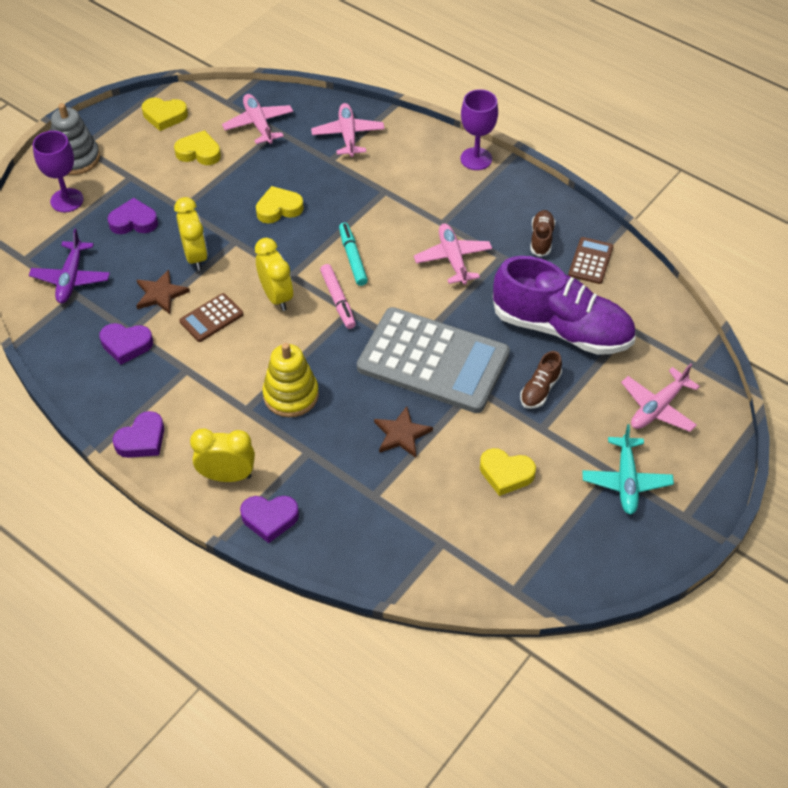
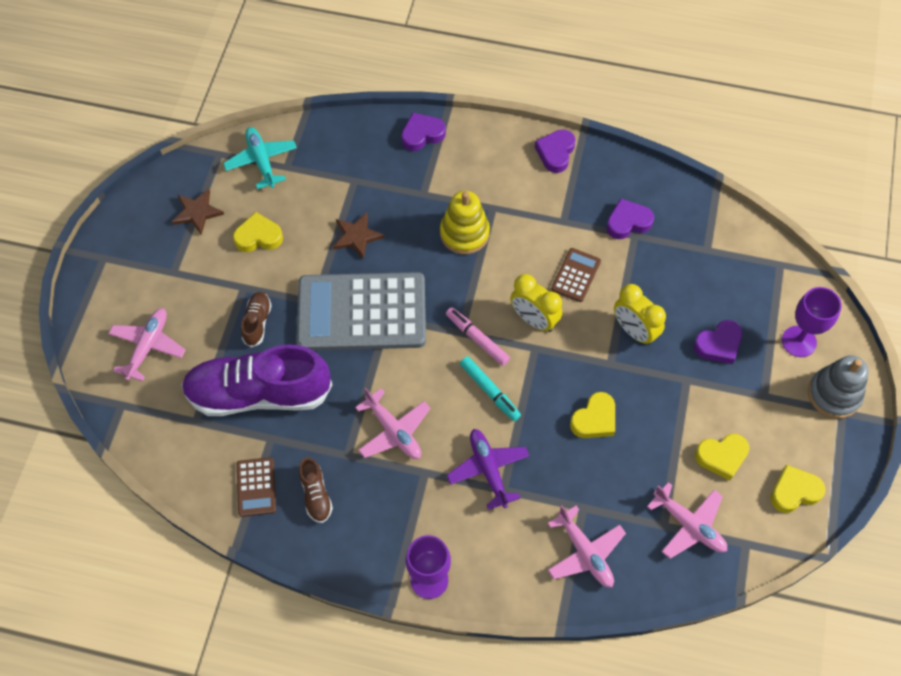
camera: 155 degrees right, 10 degrees up
purple plane [29,229,110,303] -> purple plane moved to [447,429,529,510]
brown star [136,269,190,314] -> brown star moved to [172,189,224,235]
yellow clock [190,429,255,482] -> none
turquoise plane [582,424,674,515] -> turquoise plane moved to [223,127,297,189]

